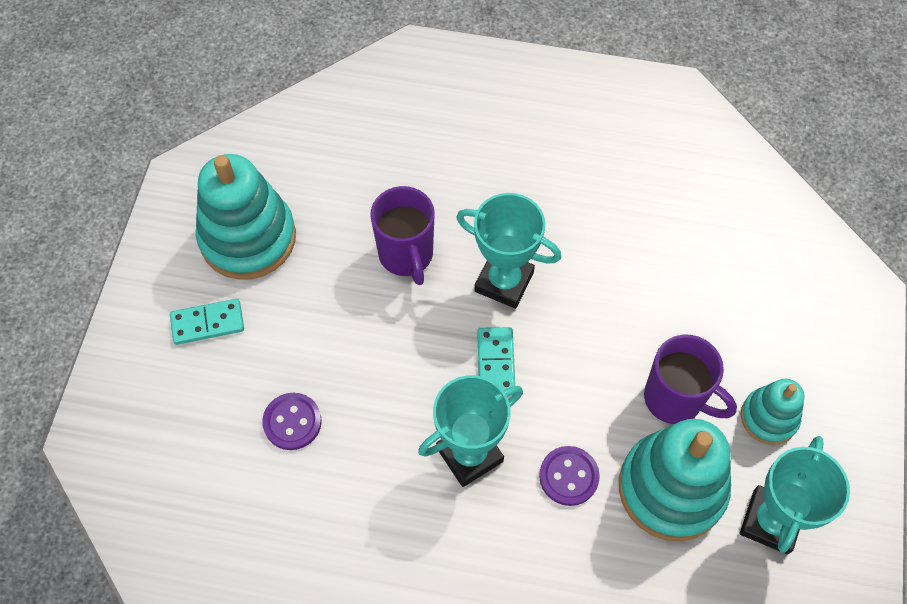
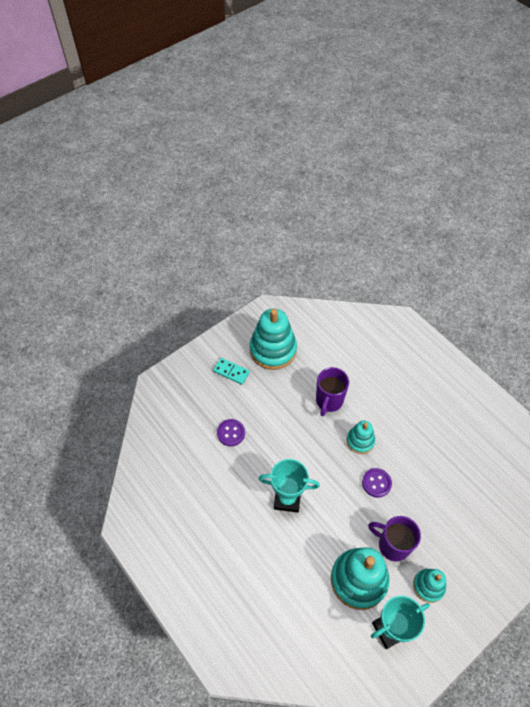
camera: 40 degrees right, 5 degrees down
turquoise trophy [456,193,561,309] -> turquoise stacking toy [347,421,375,454]
turquoise domino [477,327,515,395] -> none
purple button [539,446,600,506] -> purple button moved to [362,468,392,498]
purple mug [644,335,737,424] -> purple mug turned 135 degrees clockwise [368,516,421,562]

